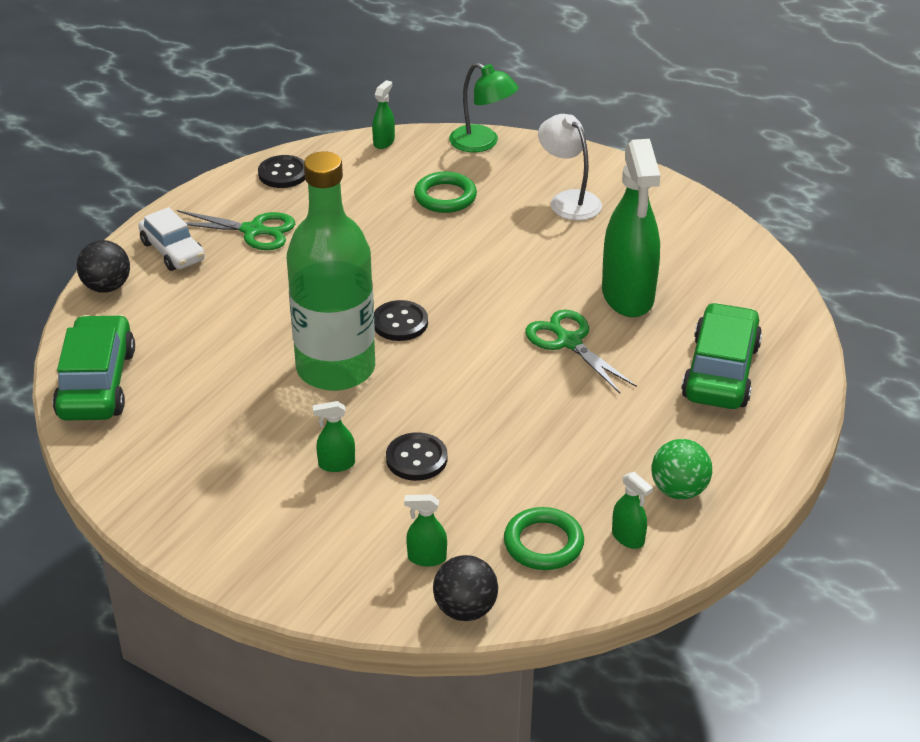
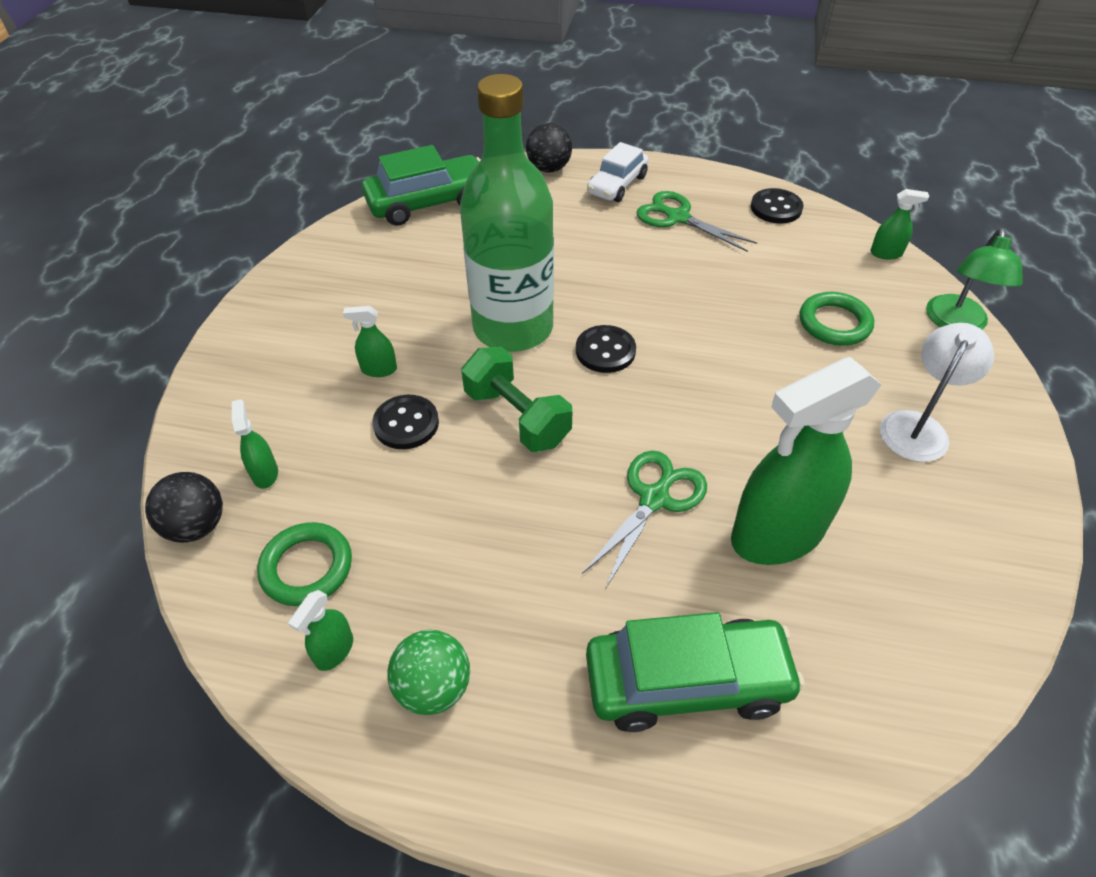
camera: 70 degrees right, 10 degrees up
green scissors [177,210,295,250] -> green scissors turned 135 degrees clockwise [636,191,757,252]
green spray bottle [313,401,355,472] -> green spray bottle turned 60 degrees counterclockwise [343,306,397,377]
none -> green dumbbell [461,347,572,452]

